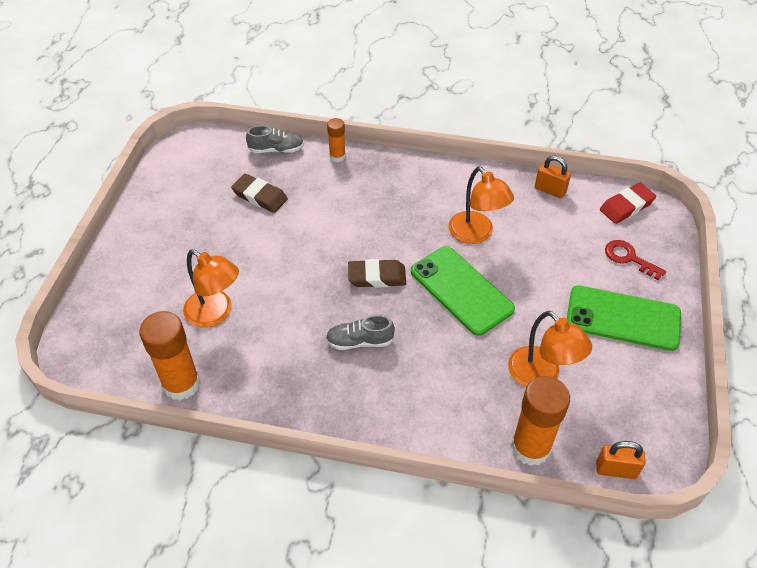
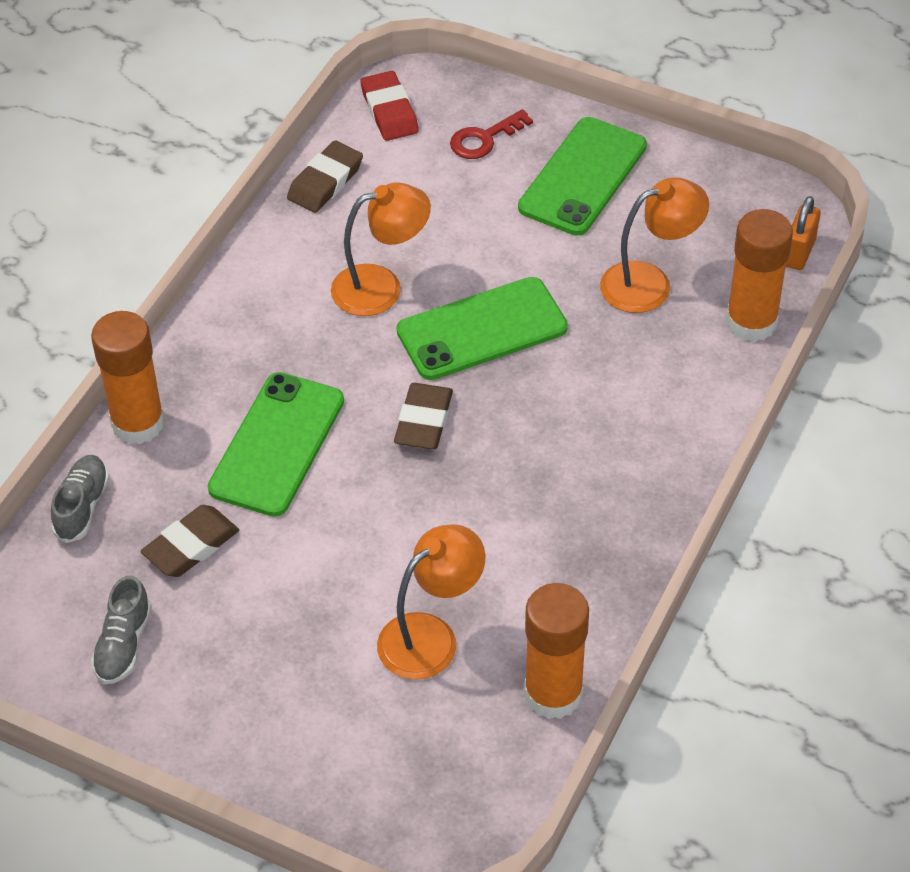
camera: 75 degrees left, 0 degrees up
grey shoe [326,315,395,350] -> grey shoe moved to [91,576,152,684]
orange glue stick [327,118,346,162] -> orange glue stick [91,311,165,444], size x1.84
orange padlock [535,156,571,198] -> brown eraser [287,141,363,213]
none -> green phone [208,372,344,517]

